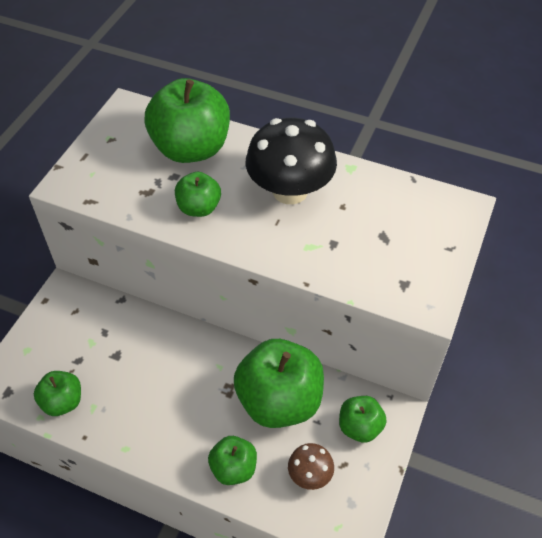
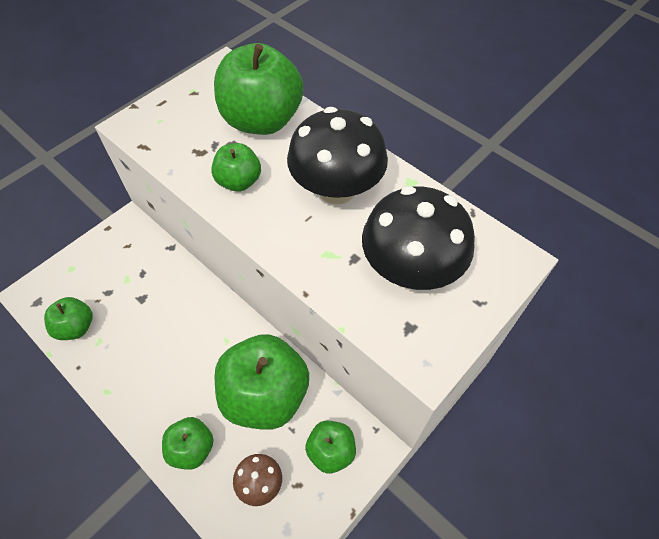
camera: 20 degrees right, 5 degrees up
none -> black mushroom [362,186,475,290]

